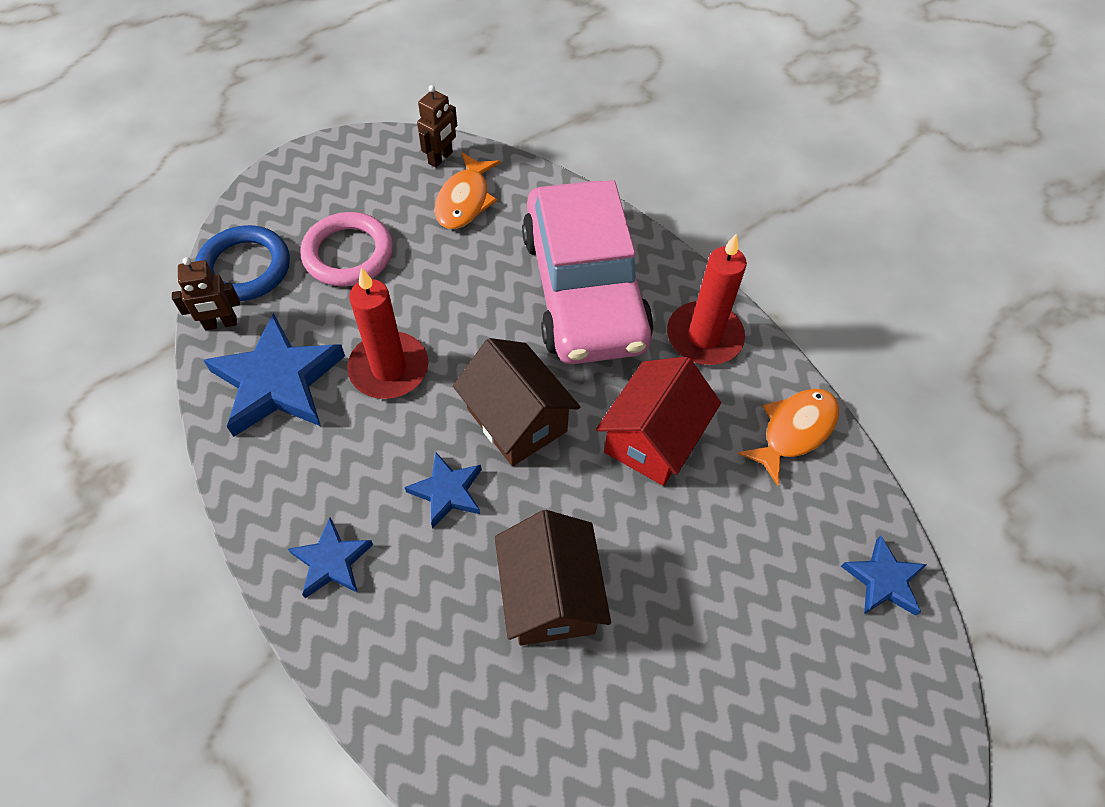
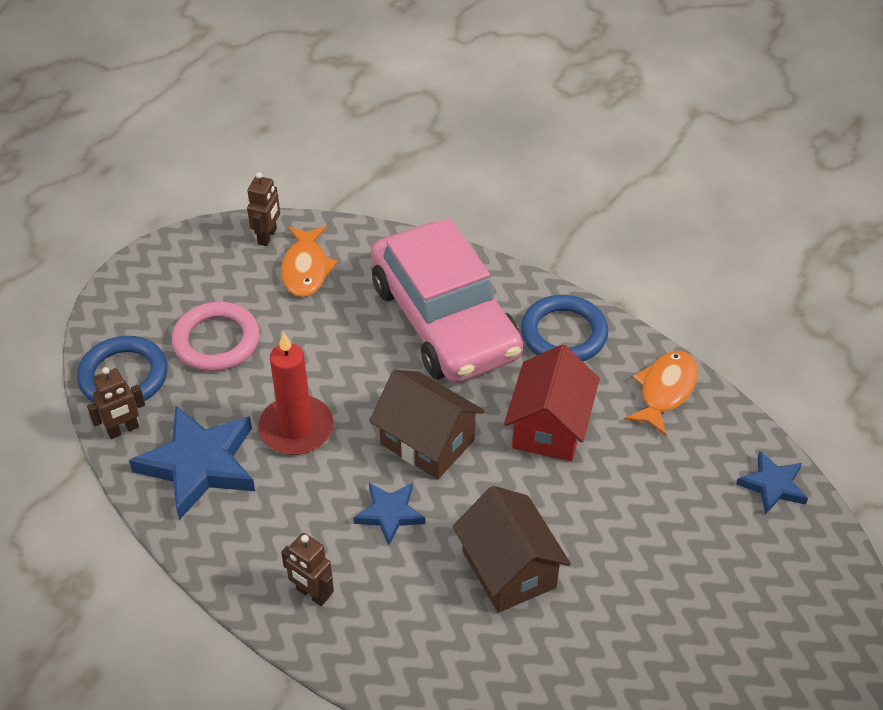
camera: 15 degrees left, 10 degrees down
blue star [288,518,373,598] -> brown robot [281,533,334,606]
red candle [667,233,747,365] -> blue ring [521,295,608,361]

